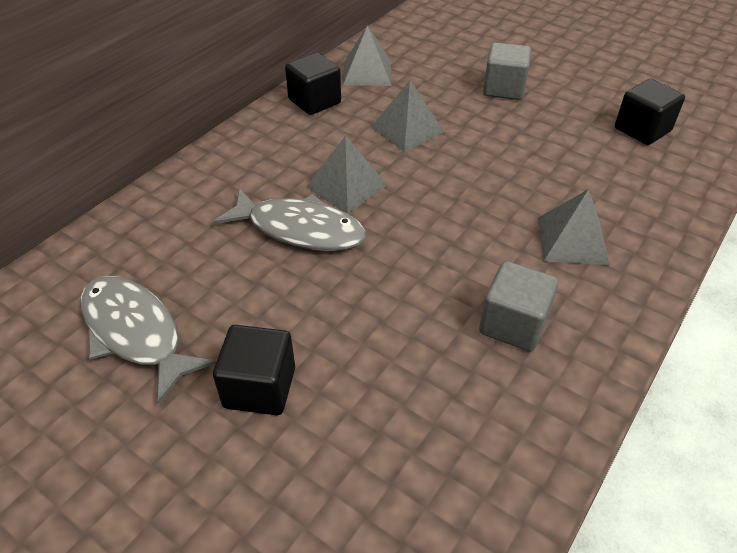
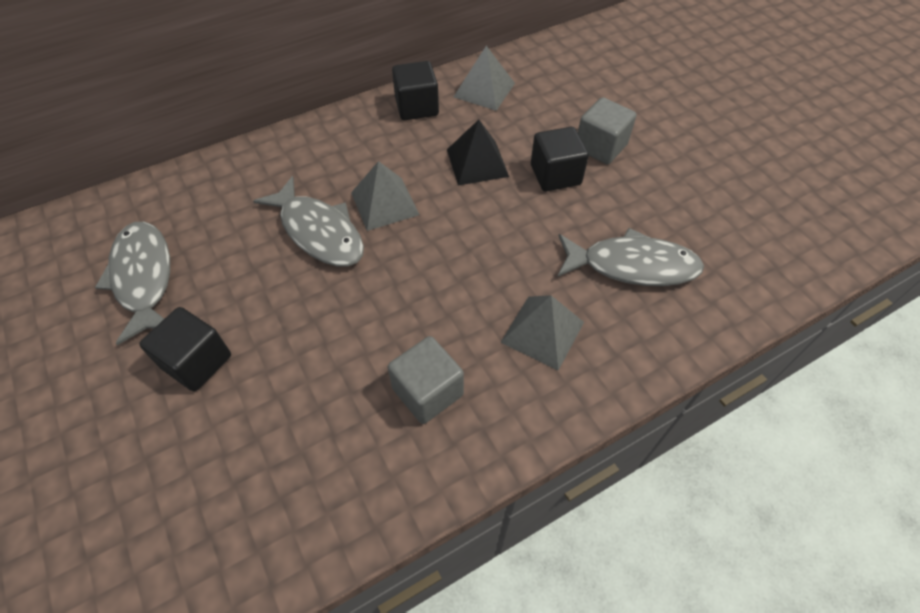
camera: 25 degrees right, 10 degrees up
grey pyramid [371,81,444,152] -> black pyramid [447,120,509,186]
black cube [615,79,685,145] -> black cube moved to [531,127,589,191]
none -> grey fish [557,228,704,286]

